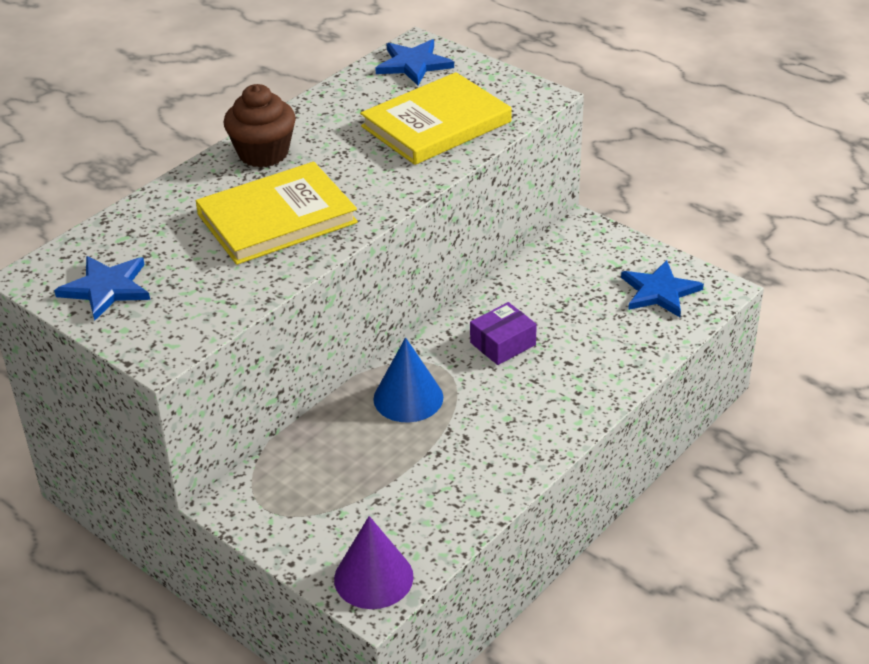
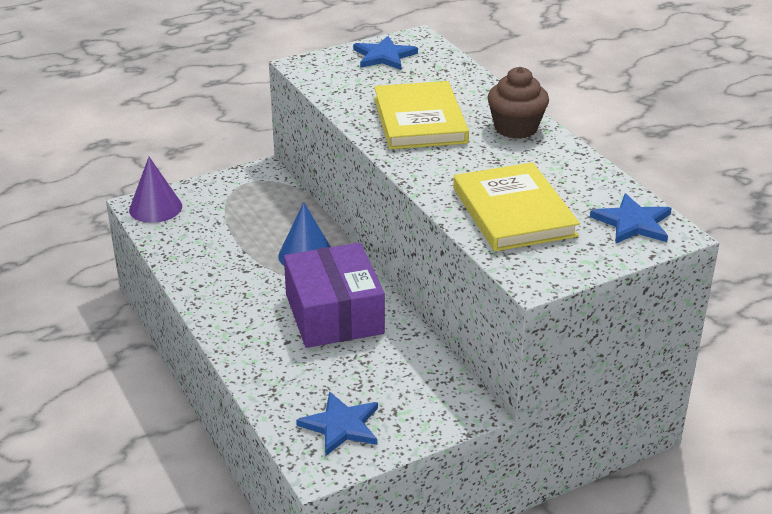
camera: 110 degrees right, 5 degrees down
purple box [470,302,537,365] -> purple box [284,243,385,348], size x2.04

